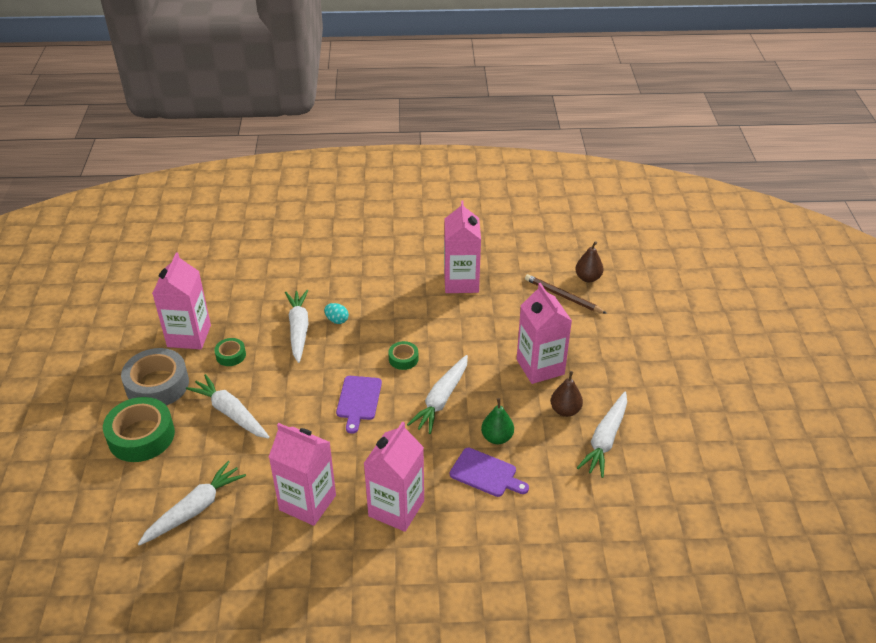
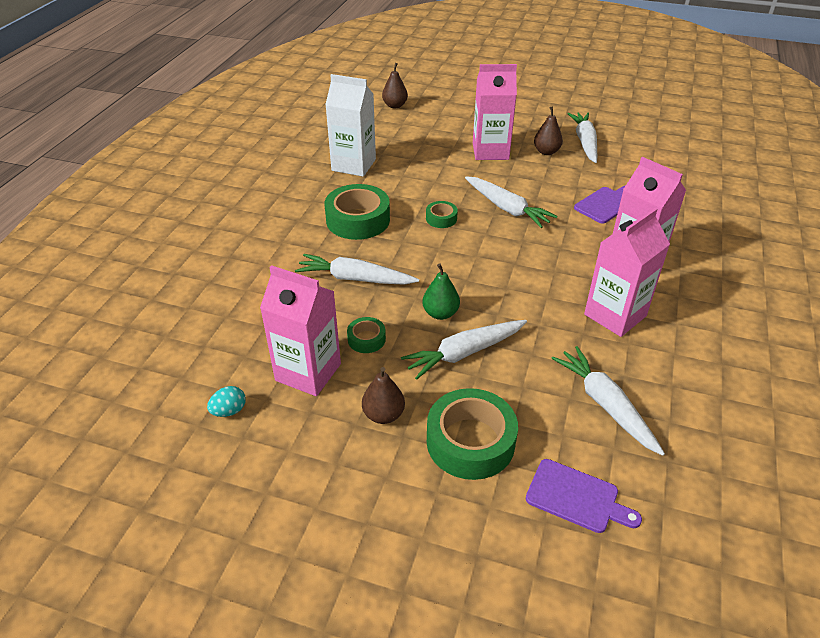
camera: 70 degrees left, 0 degrees up
grey tape [121,348,189,406] -> brown pear [362,367,405,424]
turquoise egg [324,303,349,324] -> turquoise egg moved to [207,386,246,417]
purple cutting board [336,376,382,434] -> purple cutting board moved to [526,459,642,533]
pink carton [444,201,481,293] -> white carton [325,74,376,177]
green pear [481,398,514,444] -> green pear moved to [422,263,460,320]
brown pencil [525,274,607,314] -> none
white carrot [577,392,627,478] -> white carrot turned 135 degrees counterclockwise [567,113,597,163]
none -> green tape [325,184,390,240]

